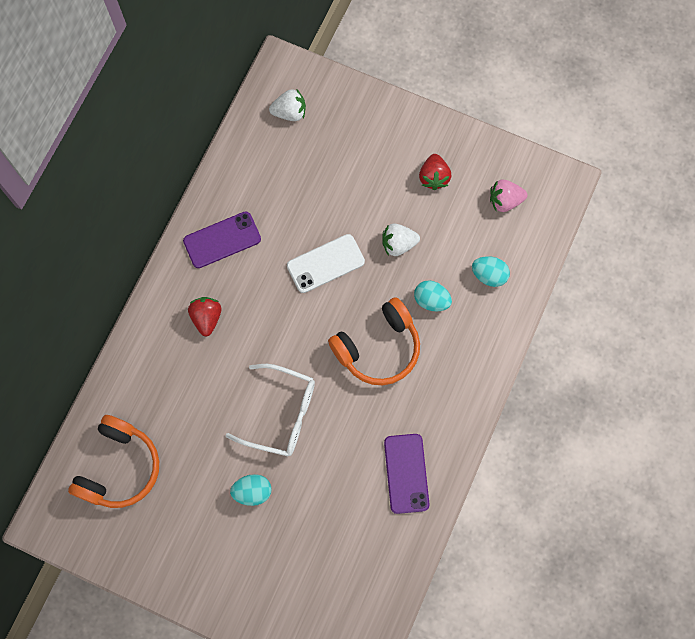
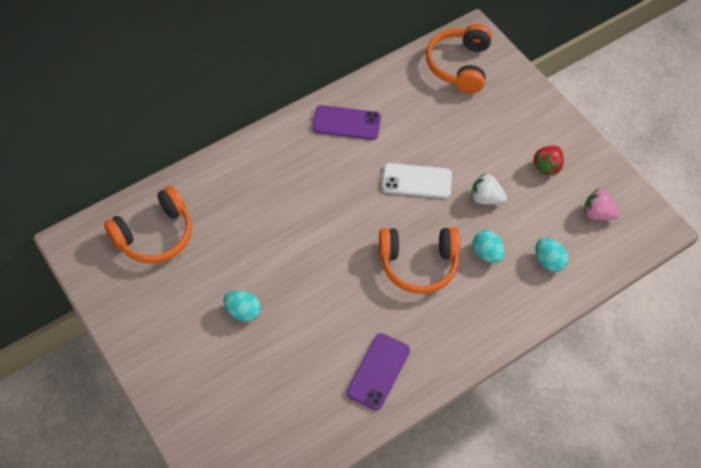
camera: 30 degrees right, 15 degrees down
red strawberry [188,297,221,337] -> none
white glasses [225,364,315,456] -> none
white strawberry [269,89,306,121] -> orange headphones [426,24,492,93]

